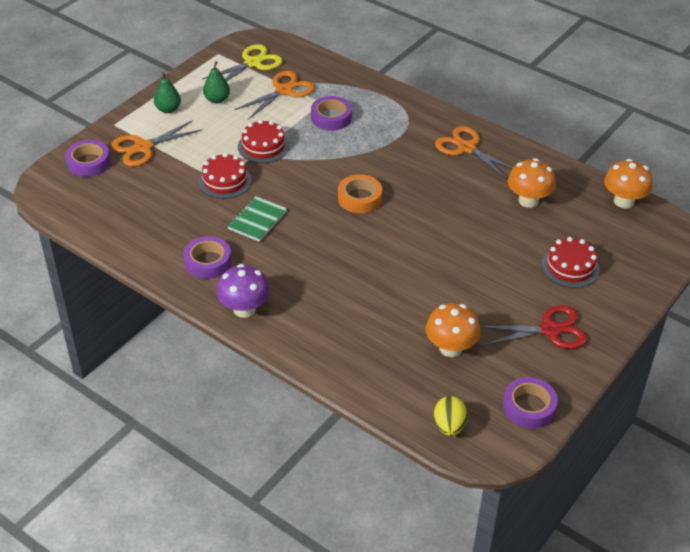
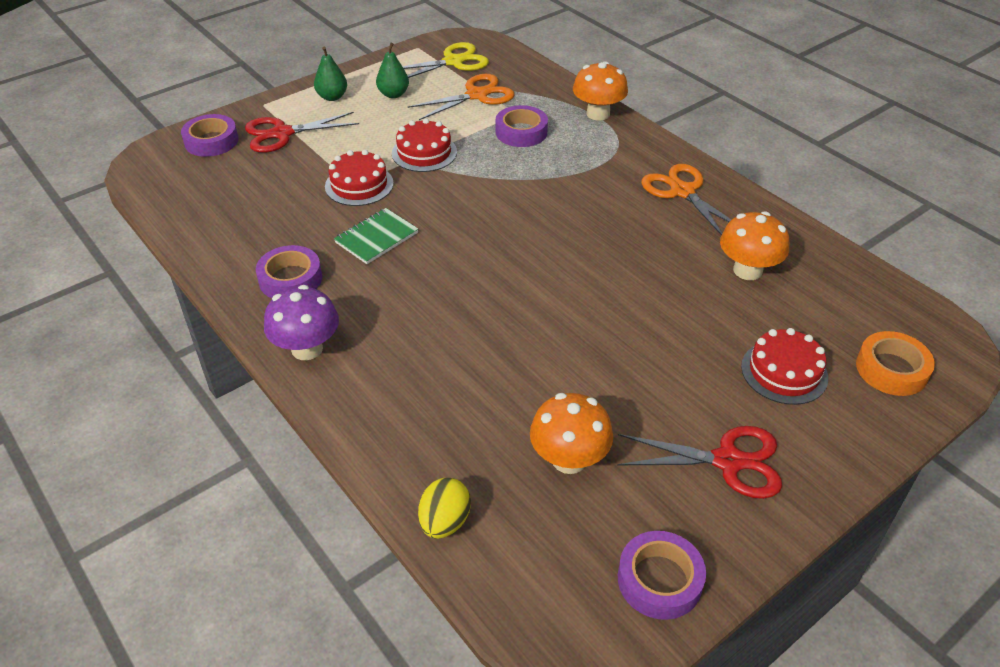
camera: 15 degrees right, 0 degrees up
orange scissors [111,120,202,166] -> red scissors [245,112,359,153]
orange tape [338,174,382,213] -> orange tape moved to [856,331,935,396]
yellow egg [434,396,467,436] -> yellow egg moved to [418,478,471,539]
orange mushroom [604,159,653,208] -> orange mushroom moved to [573,61,628,121]

